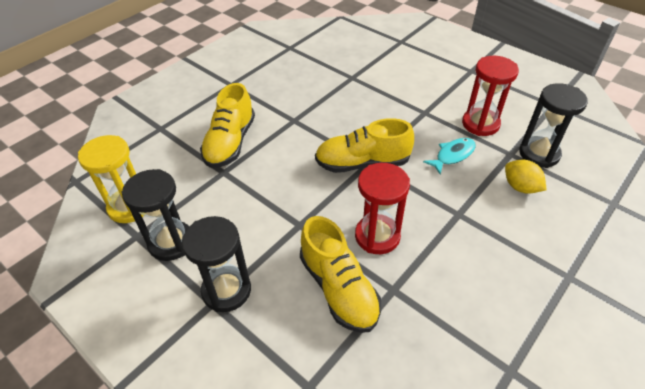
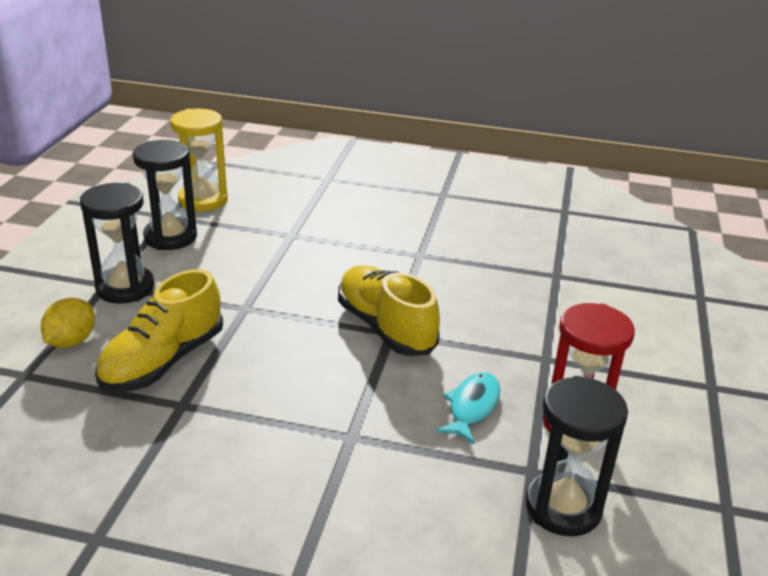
camera: 60 degrees right, 15 degrees down
yellow shoe [200,83,255,168] -> none
red hourglass [355,163,410,254] -> none
turquoise fish [423,138,476,175] -> turquoise fish turned 90 degrees counterclockwise [436,372,500,444]
yellow lemon [505,159,546,194] -> yellow lemon moved to [41,298,95,348]

